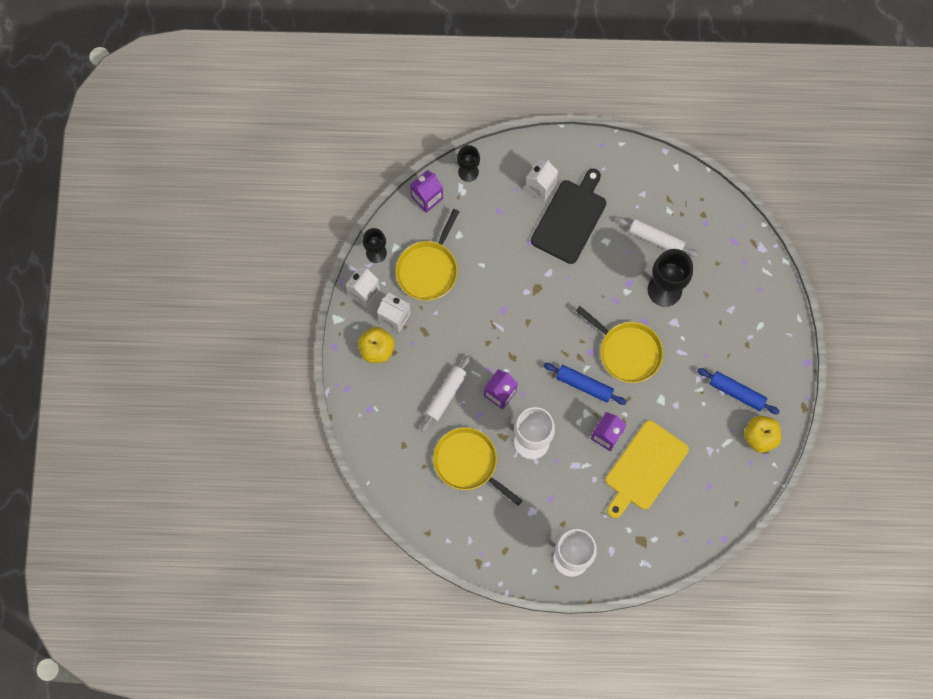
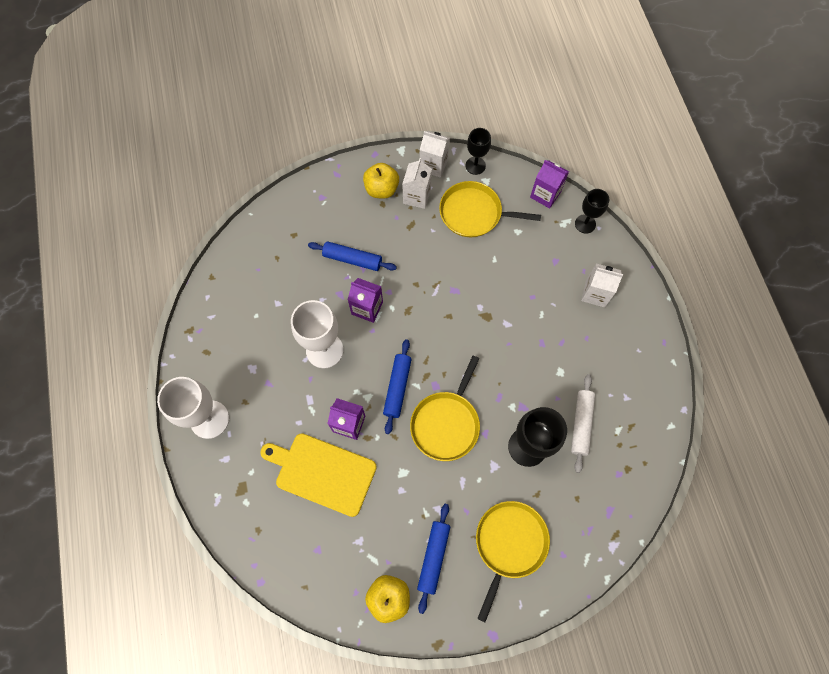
camera: 75 degrees right, 5 degrees down
white rolling pin [421,355,471,433] -> blue rolling pin [308,241,397,271]
yellow pan [433,427,523,506] -> yellow pan moved to [476,501,550,622]
black cutting board [531,169,606,264] -> none

